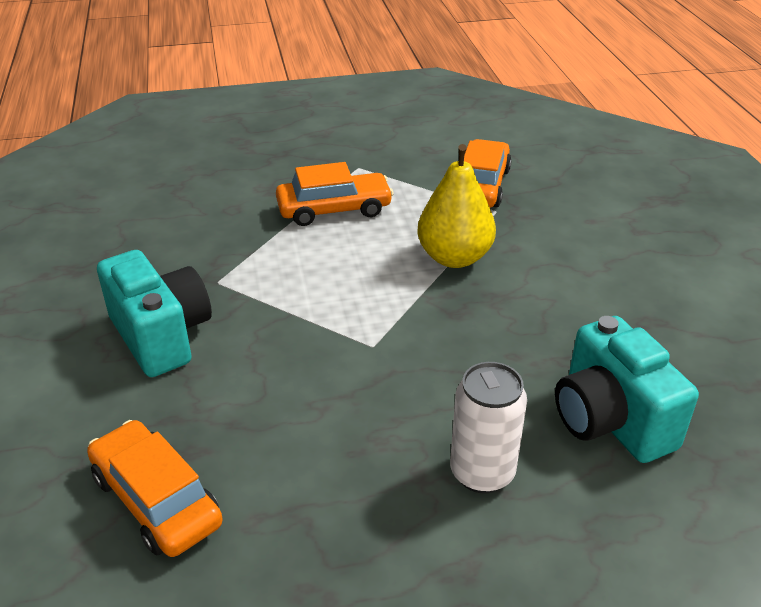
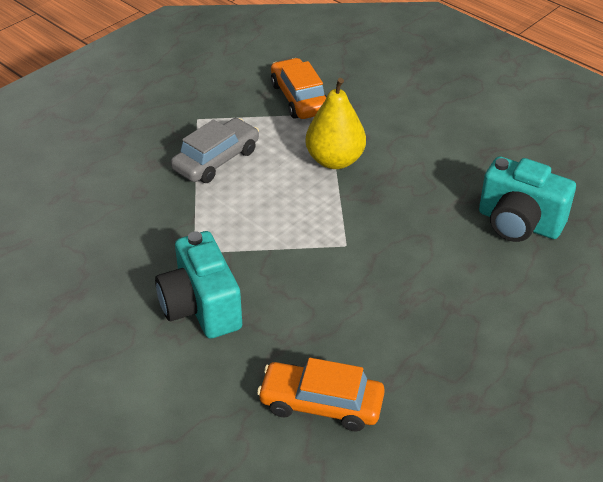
camera: 35 degrees left, 5 degrees up
turquoise camera [97,250,212,377] -> turquoise camera turned 135 degrees counterclockwise [155,231,242,339]
orange car [276,162,394,226] -> grey car [171,118,259,183]
white can [450,362,527,494] -> none

